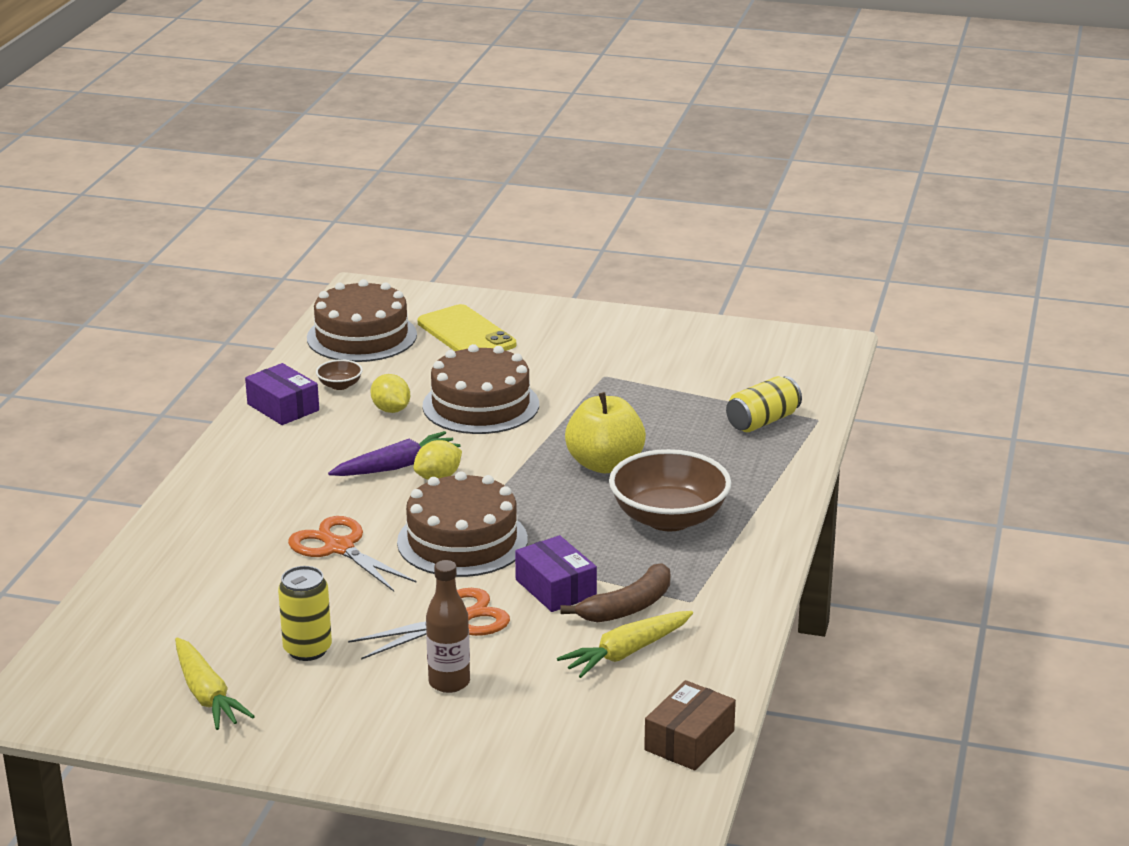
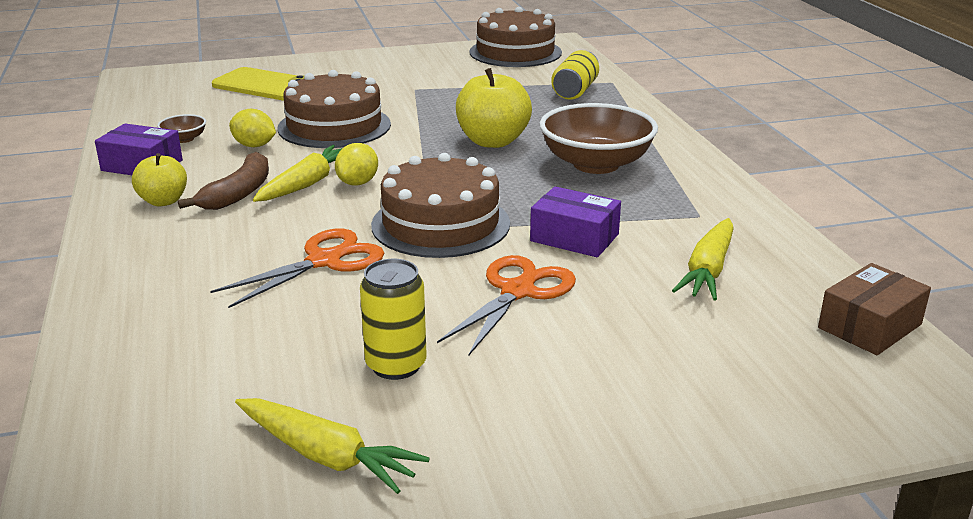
camera: 30 degrees left, 0 degrees up
orange scissors [288,516,417,592] -> orange scissors turned 120 degrees clockwise [210,228,384,308]
brown cake [307,279,417,362] -> brown cake moved to [469,7,562,67]
purple carrot [328,431,460,476] -> yellow carrot [253,145,343,202]
brown bottle [426,560,470,693] -> none
brown banana [560,563,670,623] -> brown banana moved to [178,152,269,210]
brown box [644,680,736,770] -> brown box turned 45 degrees clockwise [818,263,931,355]
none -> yellow apple [132,153,187,206]

